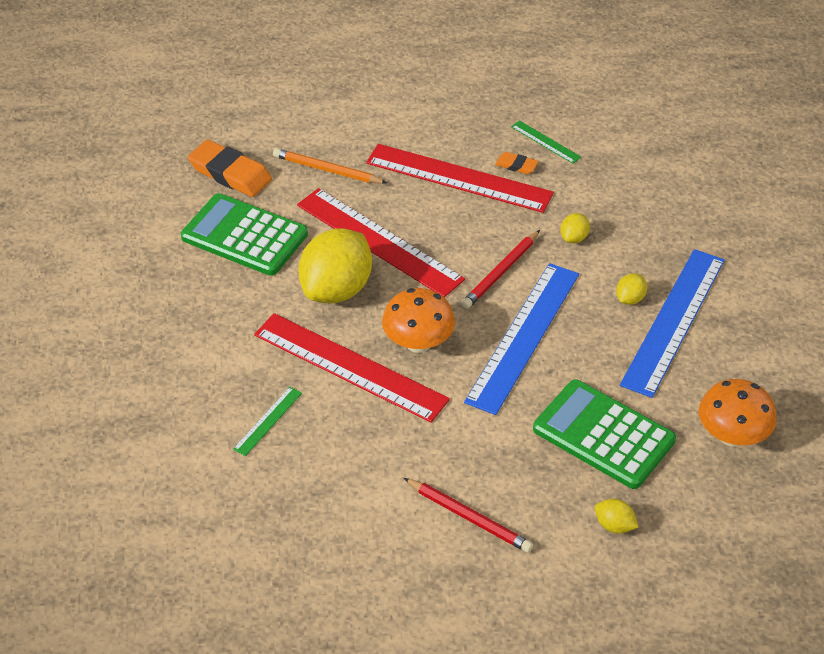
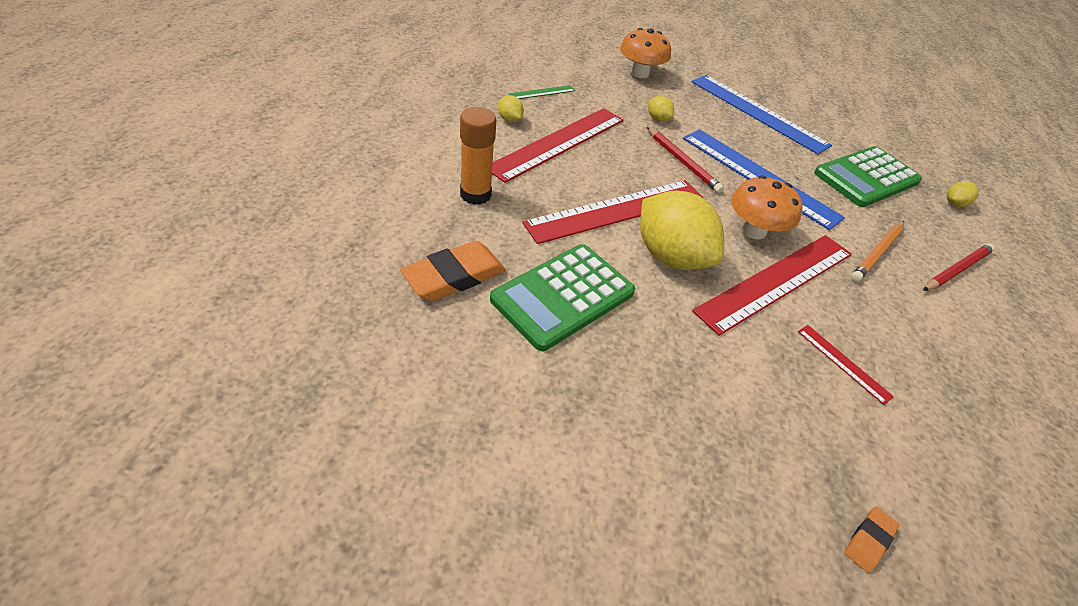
camera: 75 degrees left, 0 degrees up
green ruler [233,387,302,456] -> red ruler [798,325,894,405]
orange pencil [273,148,387,184] -> orange pencil moved to [851,221,904,282]
orange eraser [495,152,538,174] -> orange eraser moved to [844,507,899,573]
yellow lemon [616,273,647,305] -> yellow lemon moved to [498,95,524,122]
orange mushroom [699,379,777,447] -> orange mushroom moved to [620,28,671,78]
none -> orange glue stick [460,107,496,205]

